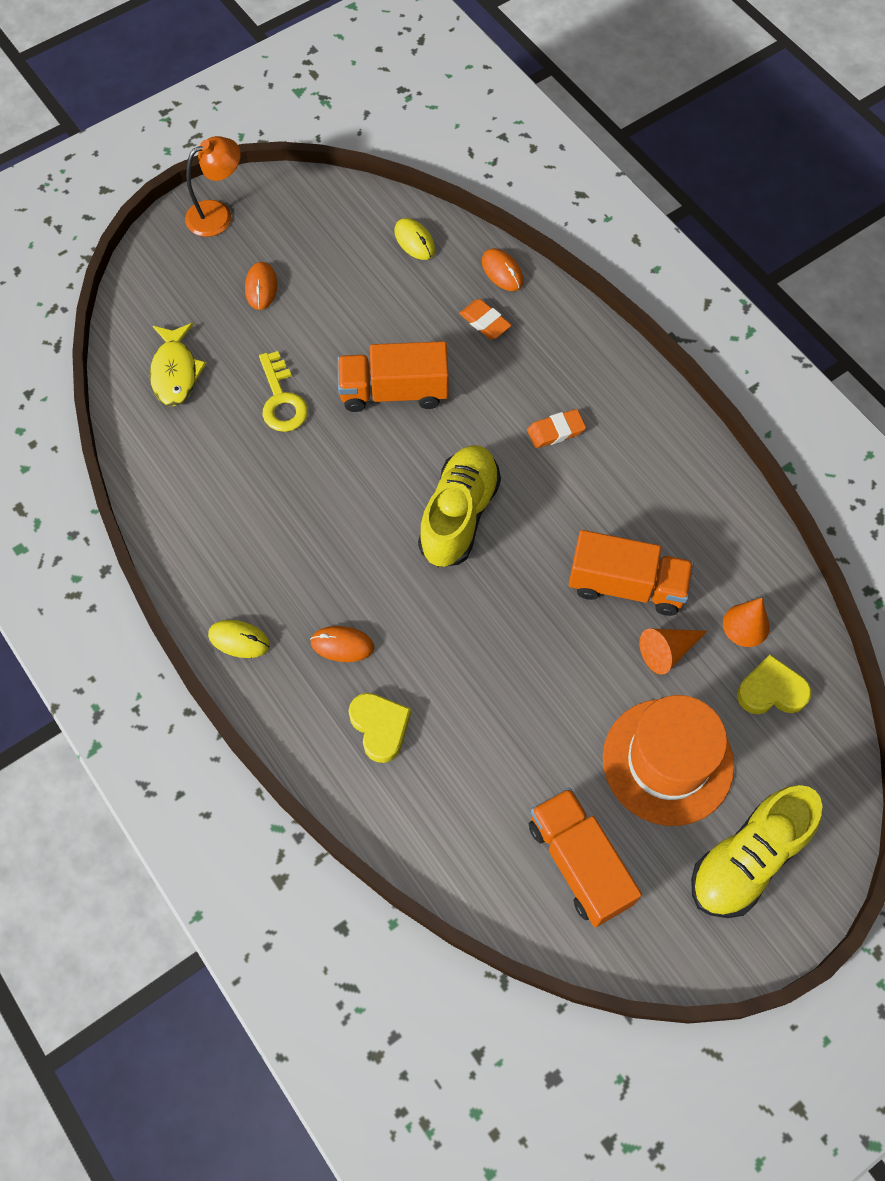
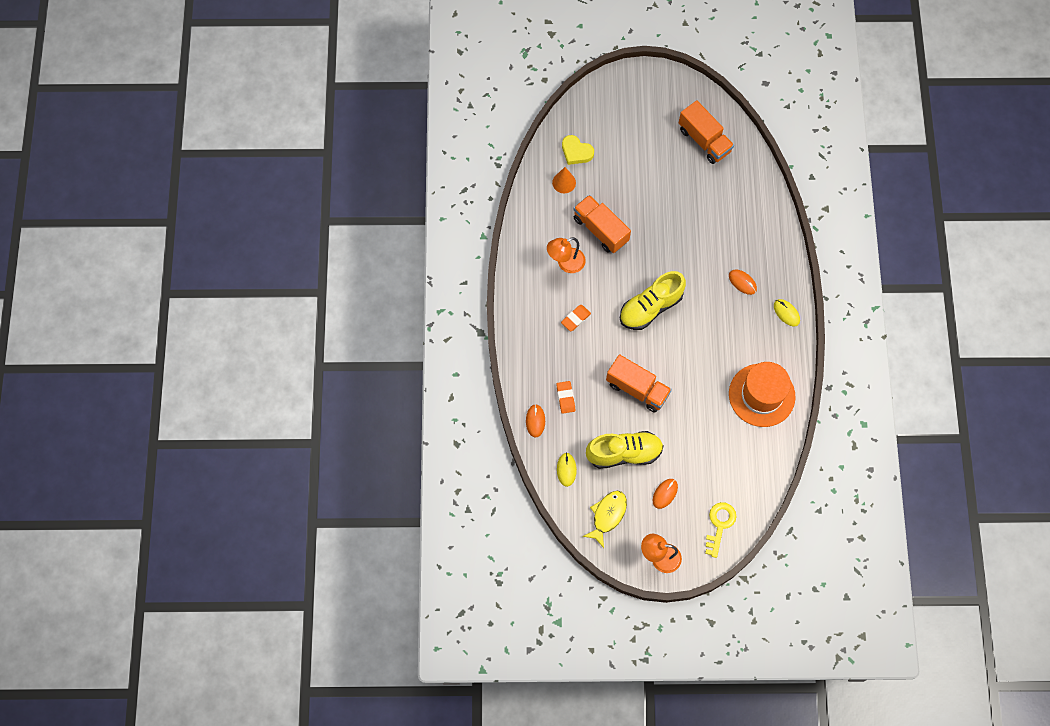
camera: 145 degrees left, 5 degrees up
yellow fish [150,323,207,406] -> yellow fish moved to [582,491,627,548]
yellow key [259,351,308,432] -> yellow key moved to [705,502,737,558]
yellow heart [348,693,411,763] -> none
orange eraser [527,409,586,448] -> orange eraser turned 60 degrees counterclockwise [561,305,591,331]
orange truck [529,788,642,927] -> orange truck turned 45 degrees counterclockwise [678,100,734,164]
orange hat [603,695,734,826] -> orange hat moved to [729,362,796,427]
orange cone [640,629,707,675] -> none
yellow shoe [691,785,823,918] -> yellow shoe moved to [586,431,663,469]
none -> orange lamp [547,237,586,273]

